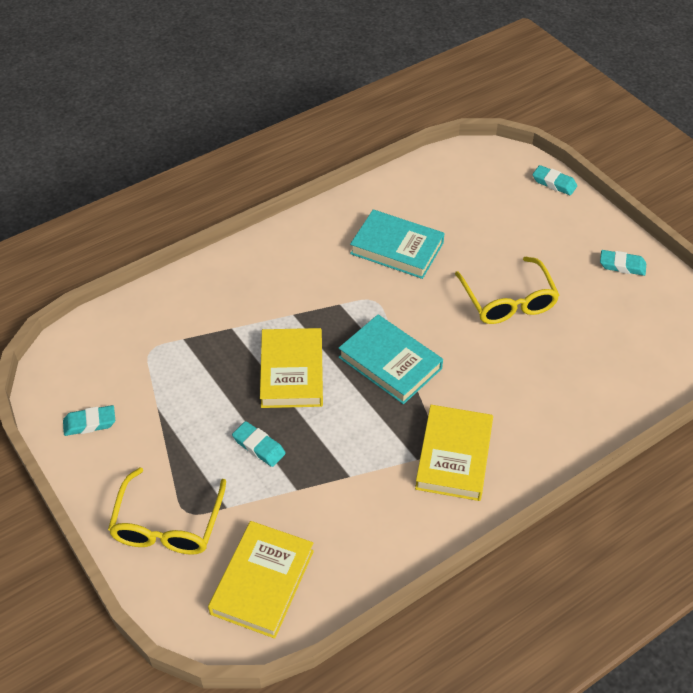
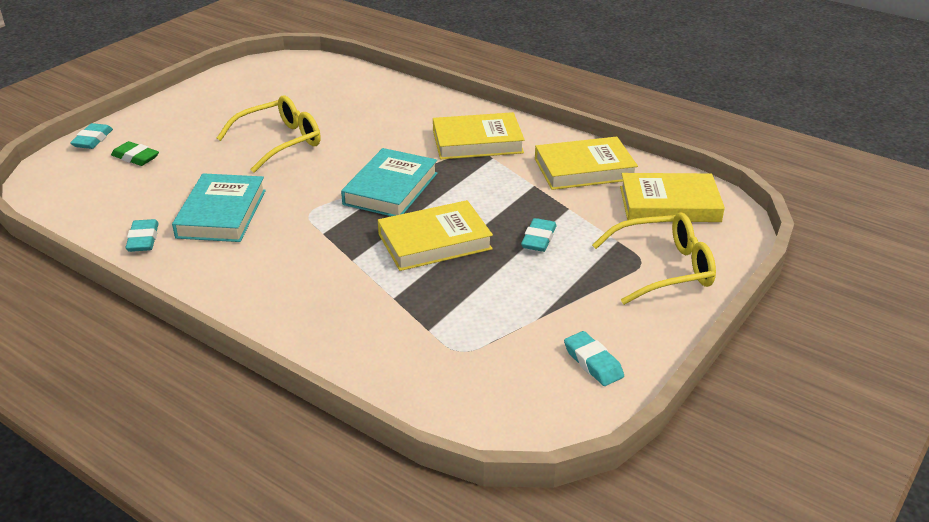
camera: 110 degrees left, 15 degrees down
turquoise eraser [600,250,646,276] -> turquoise eraser moved to [126,219,159,252]
none -> green eraser [111,141,159,166]
none -> yellow book [535,136,638,190]

